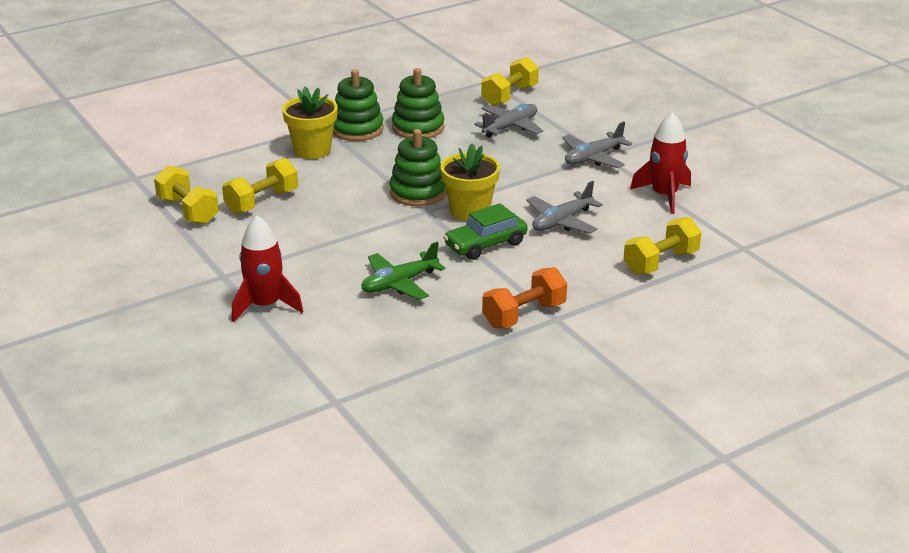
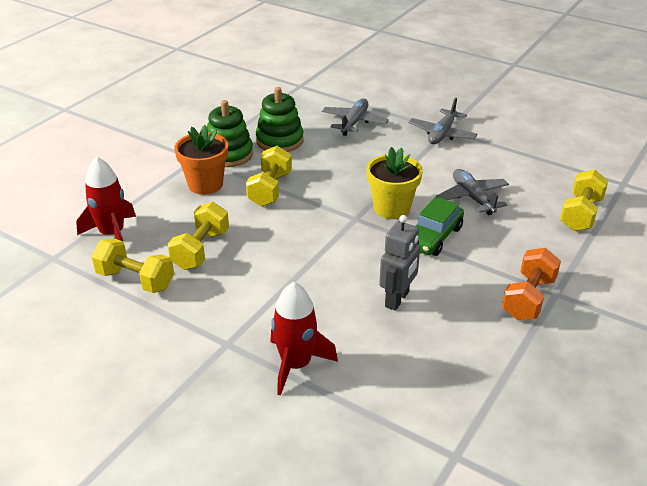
camera: 25 degrees left, 5 degrees up
yellow flower pot [282,87,338,159] -> orange flower pot [174,125,228,195]
green plane [361,242,445,300] -> grey robot [379,215,420,311]
green stacking toy [390,129,447,206] -> none
yellow dumbbell [481,57,539,106] -> yellow dumbbell moved to [246,146,292,207]
grey plane [526,181,603,234] -> grey plane turned 135 degrees clockwise [436,169,509,215]
red rocket [630,112,691,214] -> red rocket moved to [76,157,136,241]

